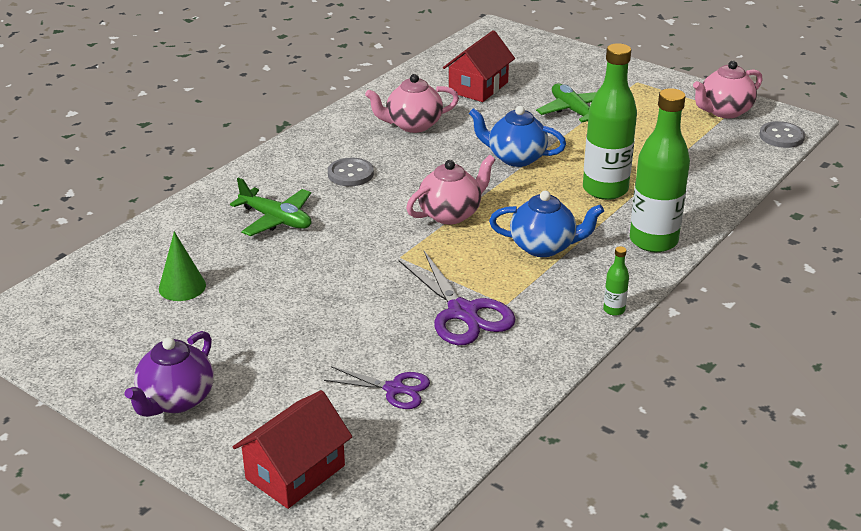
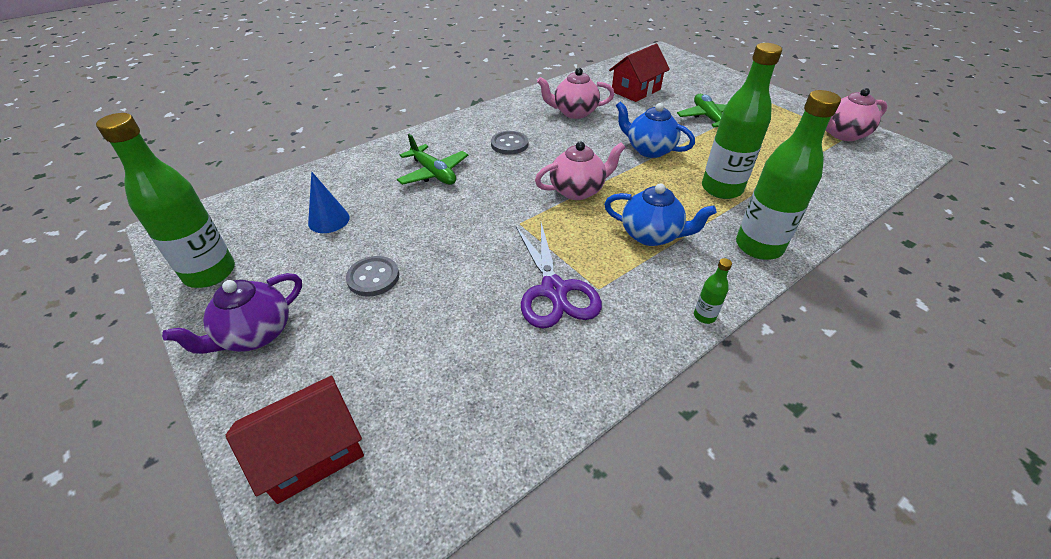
camera: 15 degrees right, 10 degrees up
green cone [159,231,206,301] -> blue cone [308,172,350,233]
purple scissors [324,366,430,409] -> none
grey button [759,121,805,148] -> grey button moved to [346,256,399,297]
none -> green bottle [96,113,235,288]

